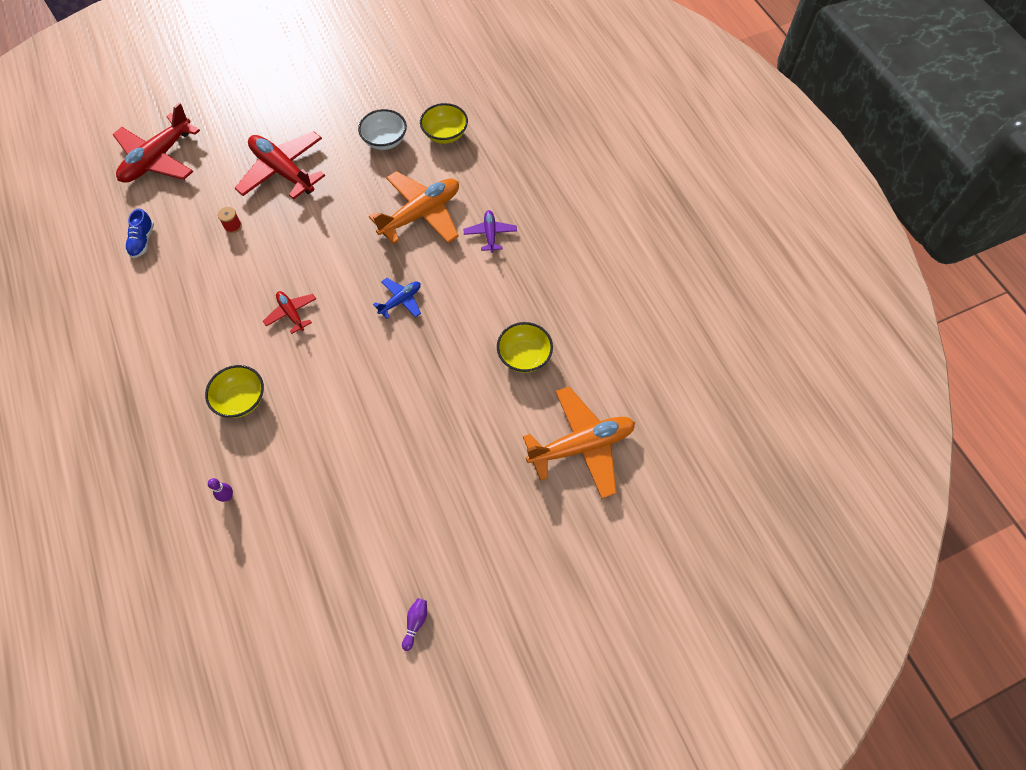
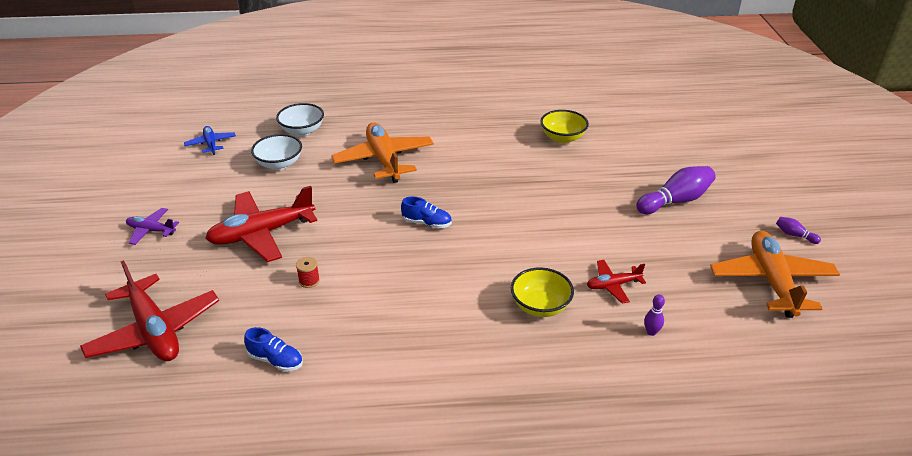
camera: 70 degrees left, 25 degrees down
red plane [263,291,316,334] -> red plane moved to [587,260,646,304]
blue plane [373,278,421,319] -> blue plane moved to [184,126,236,155]
yellow bowl [420,103,468,144] -> white bowl [276,103,324,136]
purple plane [464,210,517,253] -> purple plane moved to [126,208,179,245]
orange plane [523,387,635,499] -> orange plane moved to [710,231,840,318]
none -> blue shoe [401,196,452,228]
none -> purple bowling pin [636,166,716,214]

